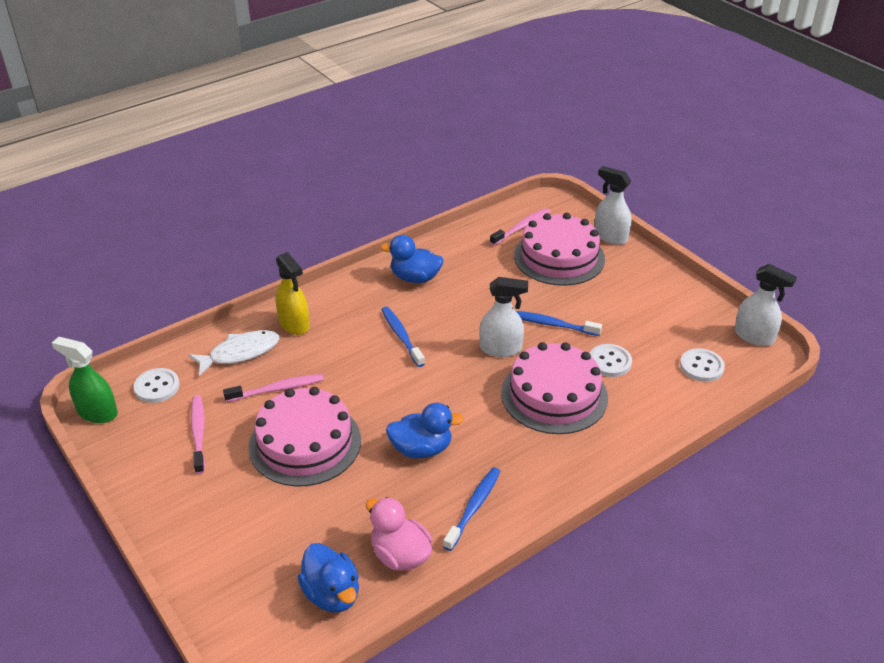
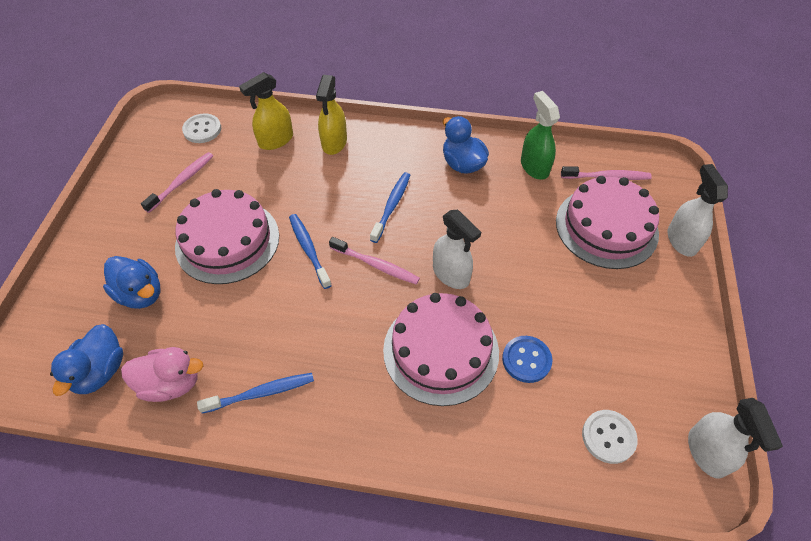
camera: 45 degrees right, 15 degrees up
green spray bottle [52,337,118,423] -> green spray bottle moved to [521,91,560,180]
white fish [188,330,280,376] -> yellow spray bottle [239,72,293,150]
pink toothbrush [223,374,324,402] -> pink toothbrush moved to [329,237,420,285]
pink duck [366,497,432,571] -> pink duck turned 90 degrees clockwise [121,347,203,402]
blue duck [386,403,464,459] -> blue duck moved to [103,256,160,309]
blue toothbrush [516,311,602,336] -> blue toothbrush moved to [289,214,332,289]
white button [590,344,632,377] -> blue button [502,336,552,383]

